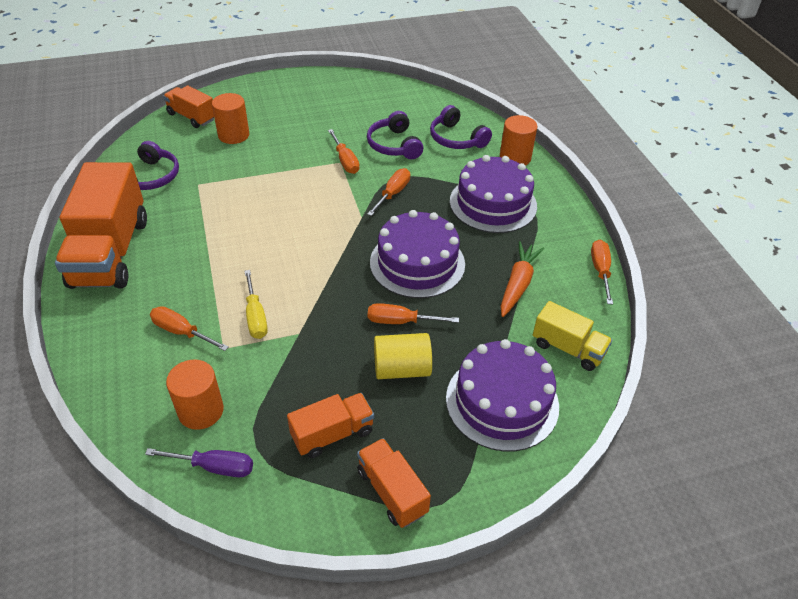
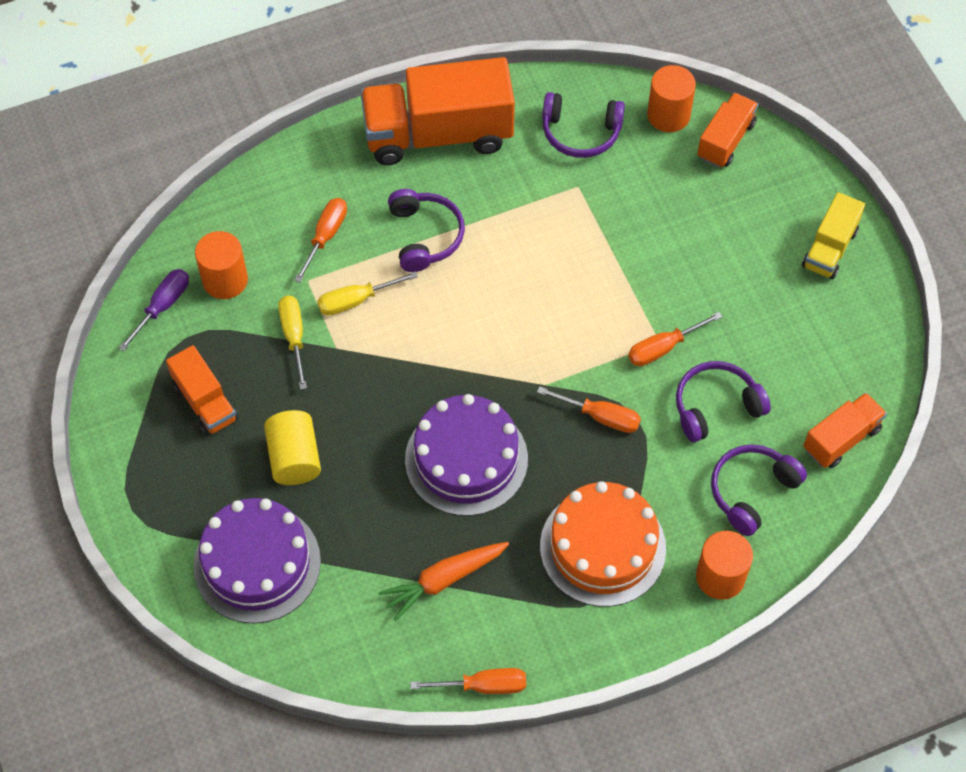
camera: 85 degrees right, 15 degrees up
purple screwdriver [145,448,253,477] -> purple screwdriver turned 150 degrees counterclockwise [119,269,189,351]
orange cylinder [212,93,249,144] -> orange cylinder moved to [647,65,696,132]
orange truck [357,438,431,528] -> orange truck moved to [803,392,887,468]
orange screwdriver [368,303,459,324] -> none
purple cake [450,155,537,233] -> orange cake [540,481,666,607]
orange carrot [501,241,544,317] -> orange carrot turned 135 degrees clockwise [378,542,509,621]
yellow truck [533,301,612,371] -> yellow truck moved to [802,192,865,279]
none -> yellow screwdriver [278,296,307,390]
none -> purple headphones [388,189,465,272]

